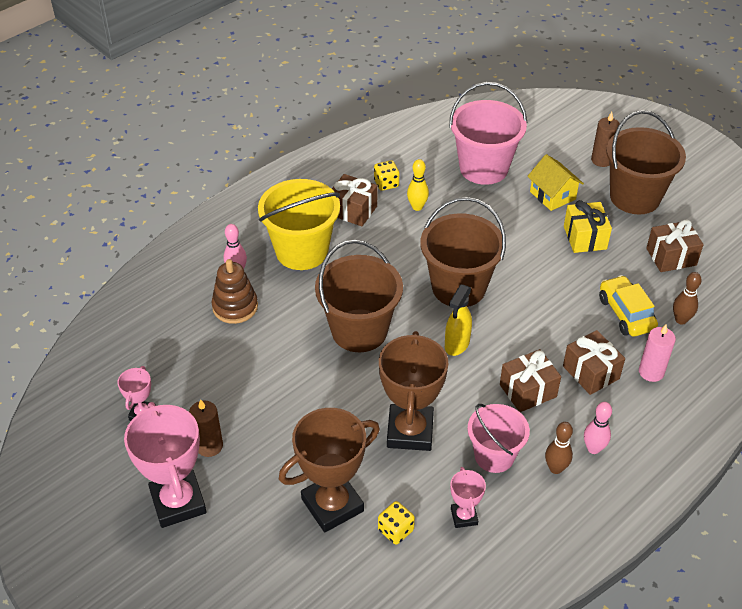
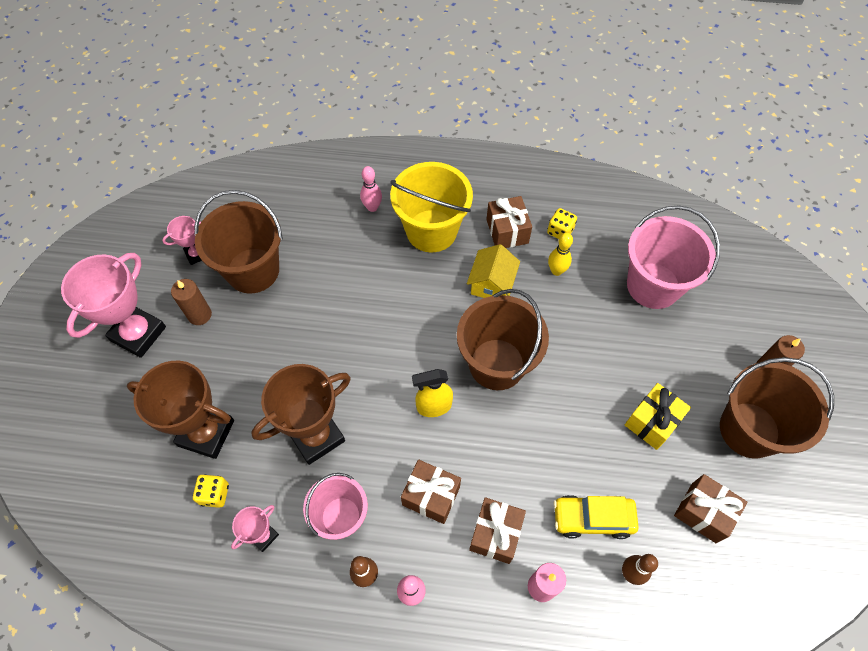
camera: 50 degrees right, 15 degrees up
brown stacking toy [212,259,258,324] -> none
brown bucket [315,240,403,352] -> brown bucket moved to [194,190,283,293]
yellow house [527,154,584,211] -> yellow house moved to [467,244,520,298]
yellow car [599,275,658,336] -> yellow car turned 120 degrees counterclockwise [554,495,639,539]

